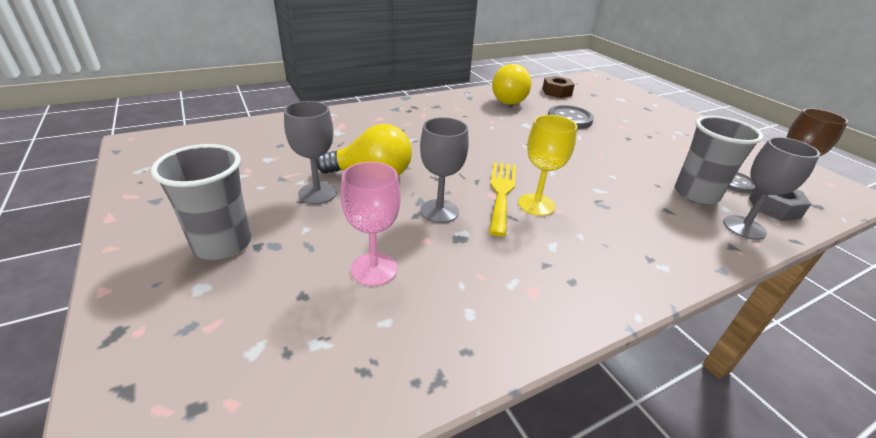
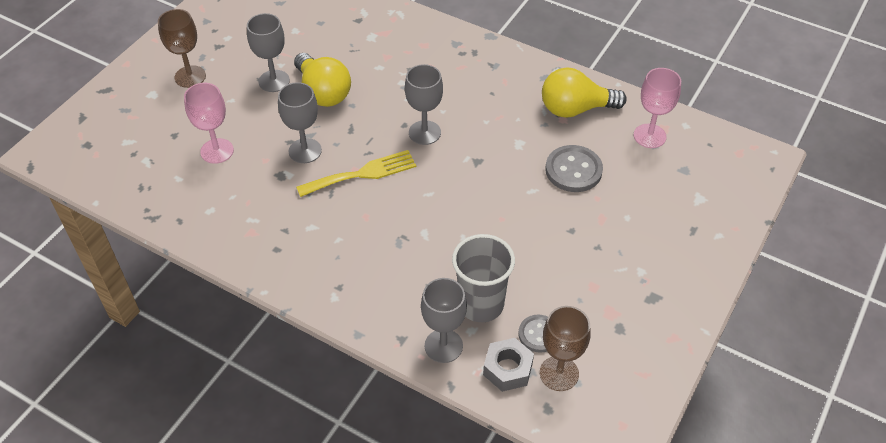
camera: 60 degrees right, 15 degrees up
grey cup [151,144,251,260] -> brown goblet [158,9,206,88]
yellow goblet [518,115,577,216] -> none
brown nut [542,76,575,98] -> pink goblet [634,68,681,148]
none -> grey goblet [405,64,443,145]

